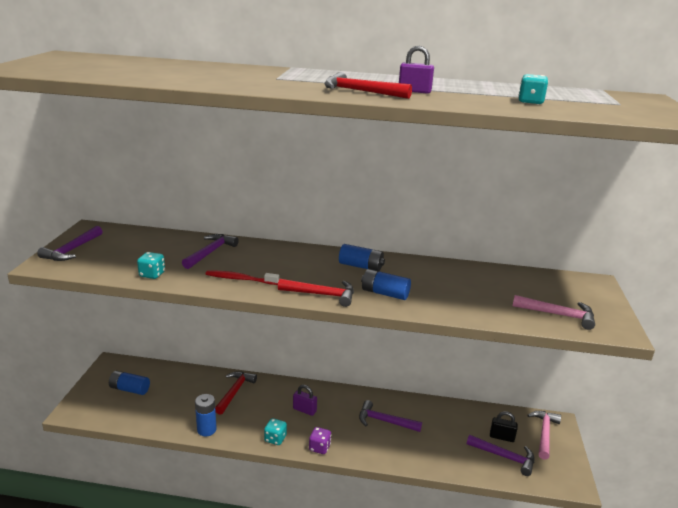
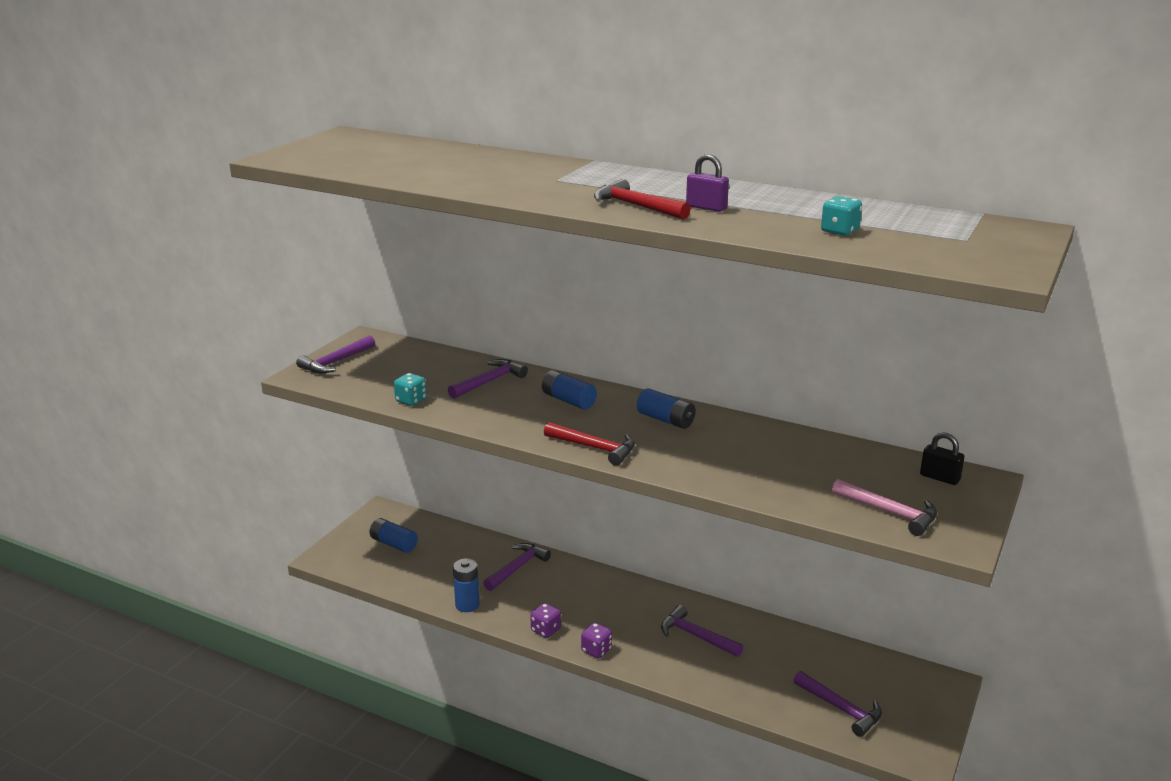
camera: 20 degrees right, 0 degrees up
red toothbrush [206,270,279,285] -> none
red hammer [215,371,257,415] -> purple hammer [483,543,551,591]
turquoise dice [264,418,287,445] -> purple dice [530,603,561,638]
purple padlock [293,385,317,416] -> none
blue battery [361,269,411,300] -> blue battery moved to [542,370,597,410]
black padlock [490,411,518,442] -> black padlock moved to [920,432,964,485]
pink hammer [527,411,561,460] -> none

